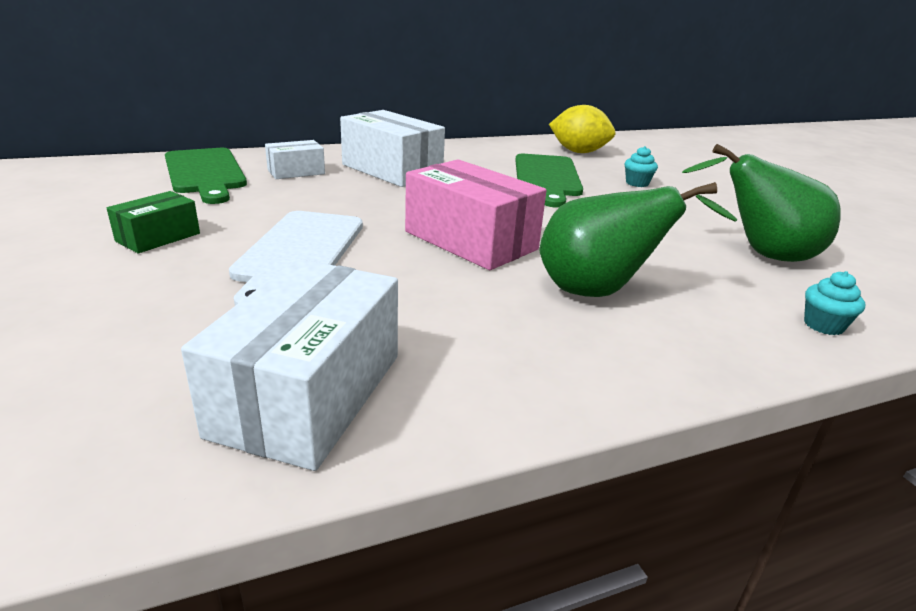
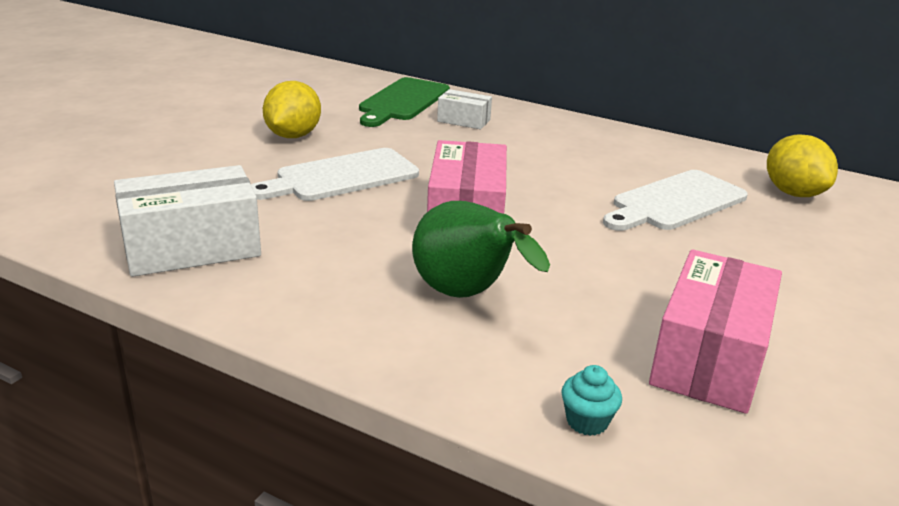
camera: 50 degrees right, 0 degrees up
green box [107,191,200,253] -> yellow lemon [263,81,321,138]
white box [340,110,445,187] -> none
green cutting board [515,154,583,207] -> white cutting board [603,170,748,231]
turquoise cupcake [624,146,658,187] -> none
green pear [682,144,841,262] -> pink box [649,249,782,414]

